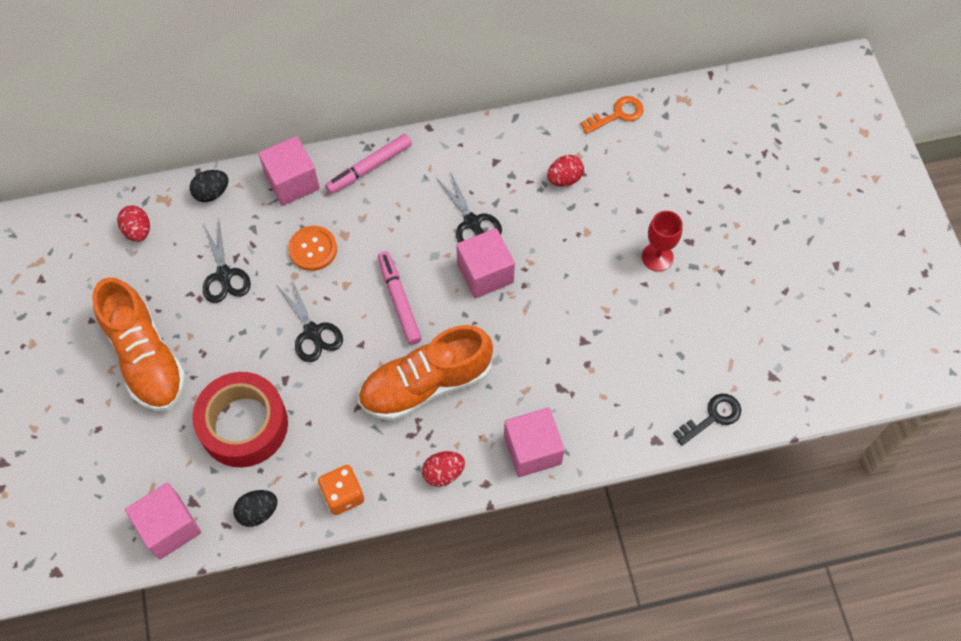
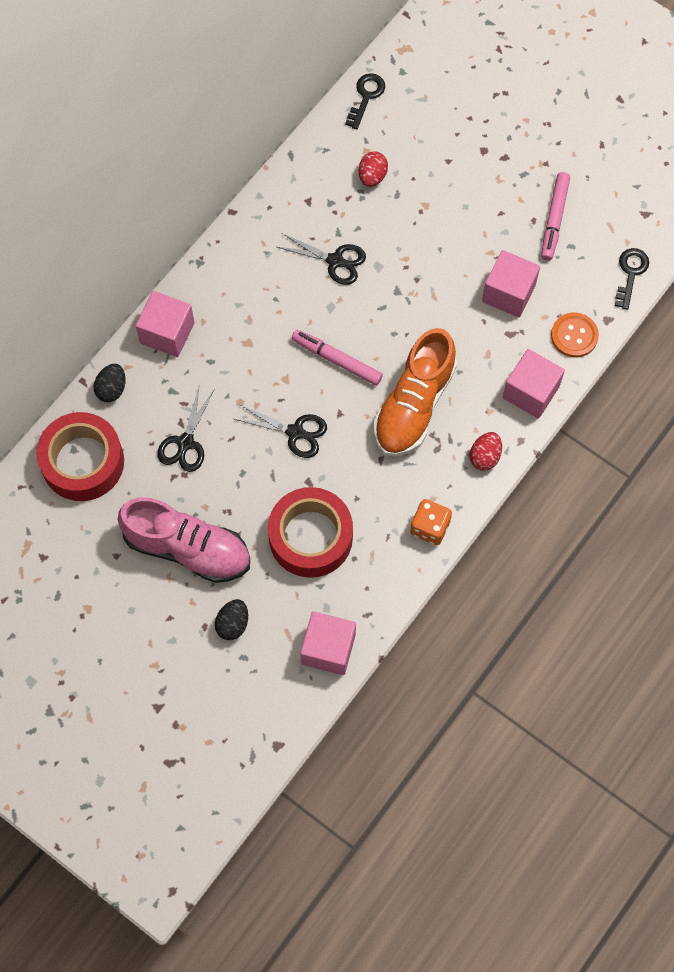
camera: 40 degrees left, 5 degrees up
orange shoe [92,277,186,411] -> pink shoe [118,497,250,583]
red egg [117,206,150,242] -> red tape [36,412,124,501]
black scissors [203,220,251,303] -> black scissors turned 75 degrees clockwise [157,387,215,472]
black egg [234,490,278,527] -> black egg moved to [215,599,248,640]
orange button [288,226,337,271] -> orange button moved to [551,313,599,358]
pink marker [325,134,412,194] -> pink marker moved to [541,172,570,261]
pink cube [456,228,515,298] -> pink cube moved to [482,250,540,317]
orange key [580,96,644,134] -> black key [345,73,385,129]
red goblet [642,211,683,272] -> none

